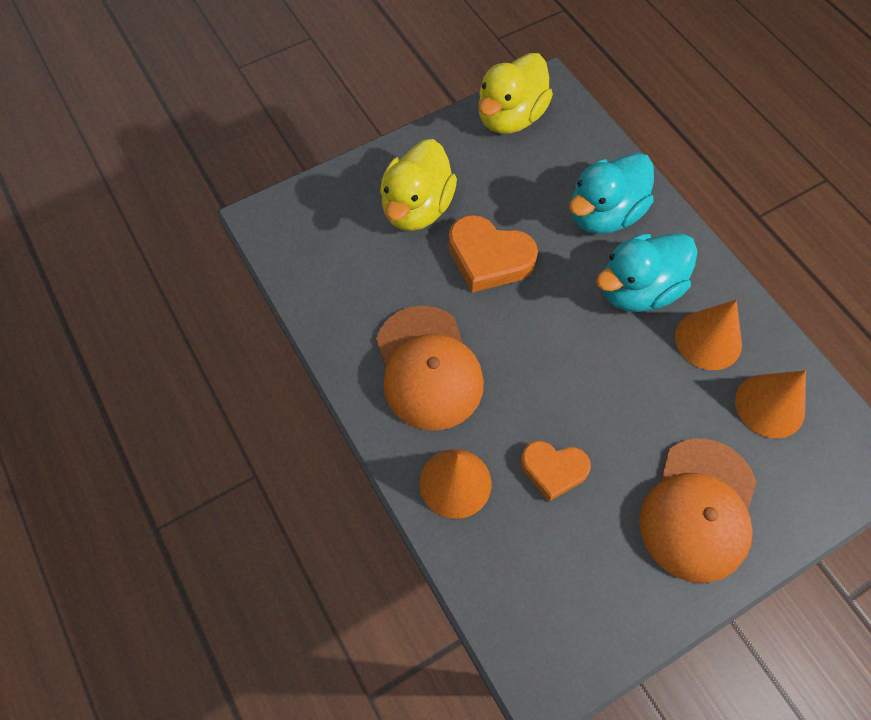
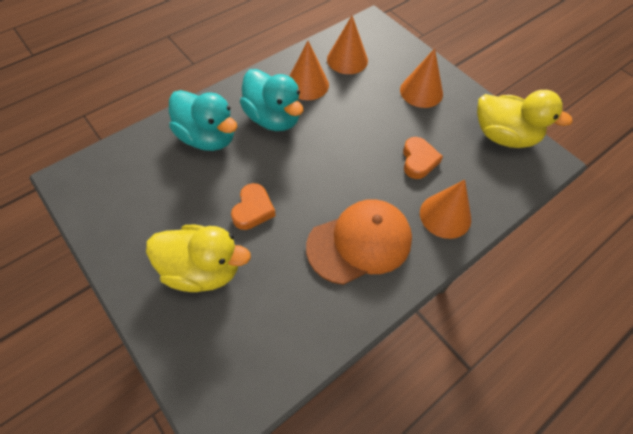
camera: 100 degrees left, 5 degrees down
orange heart [449,215,538,293] -> orange heart [231,183,276,230], size x0.66
yellow duck [478,53,553,134] -> yellow duck moved to [477,90,573,148]
orange cap [639,438,757,583] -> orange cone [400,48,443,108]

